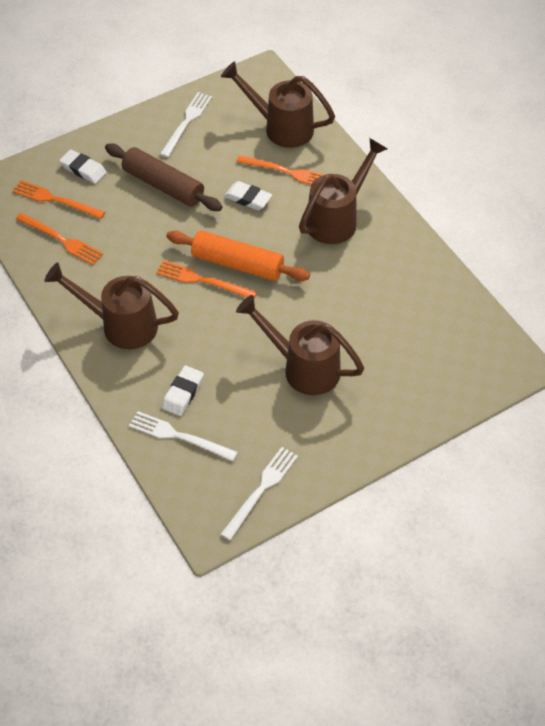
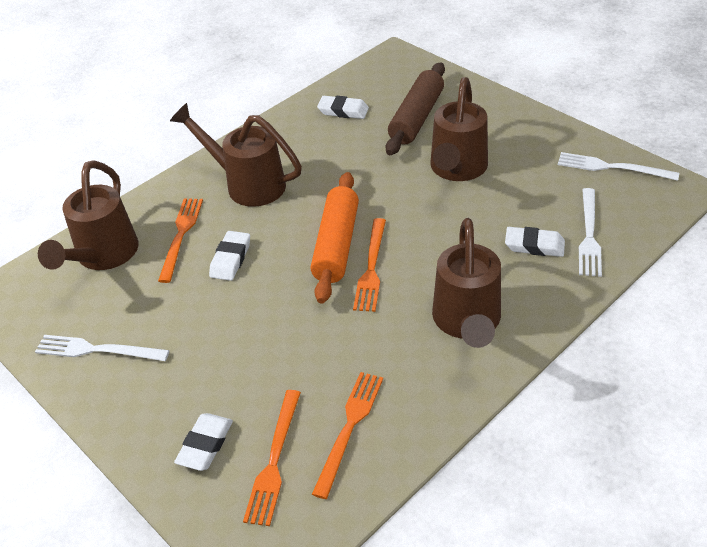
camera: 100 degrees left, 10 degrees down
brown rolling pin [105,144,222,211] -> brown rolling pin moved to [386,62,445,155]
none -> white eraser [317,96,369,119]

